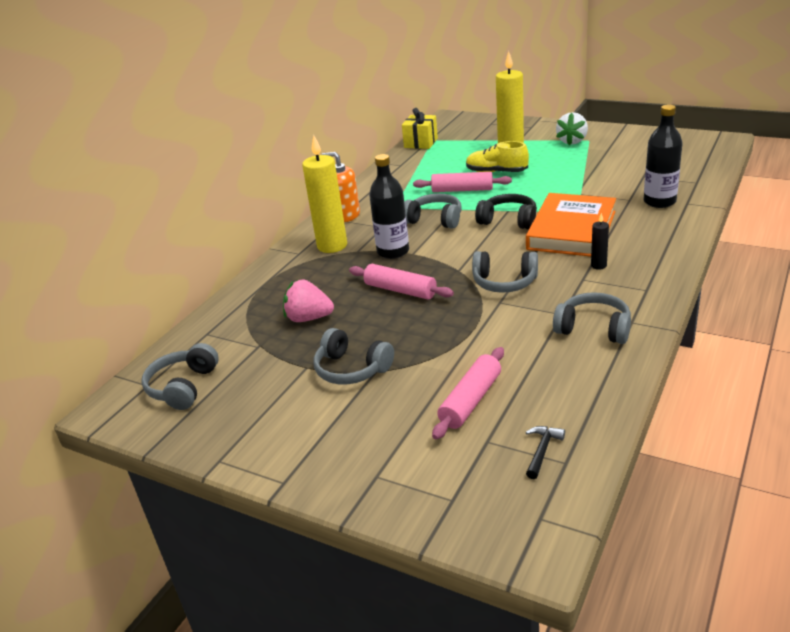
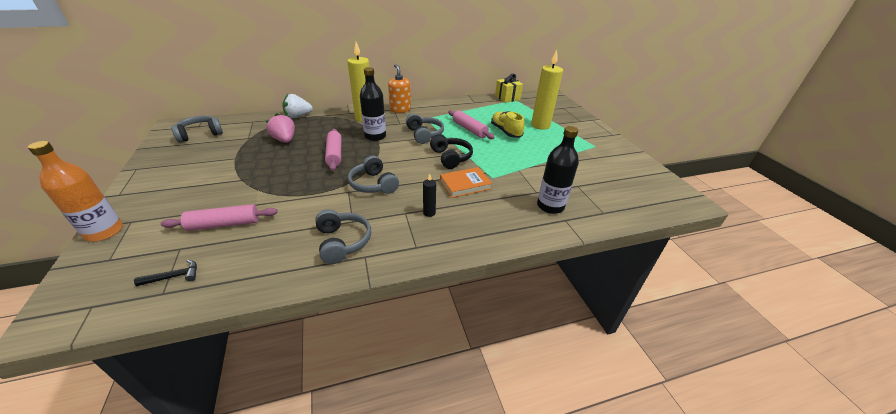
camera: 40 degrees right, 5 degrees up
grey headphones [313,328,394,384] -> none
orange book [526,193,616,257] -> orange book [440,167,492,198], size x0.58
white strawberry [556,112,588,146] -> white strawberry moved to [282,94,313,118]
none -> orange bottle [28,141,123,241]

